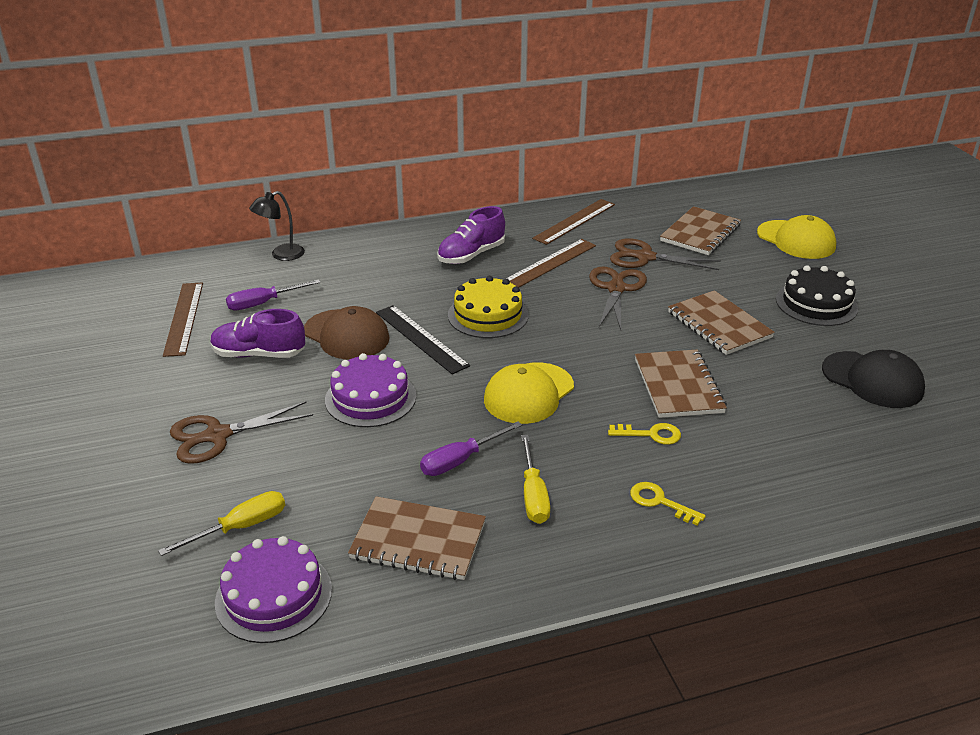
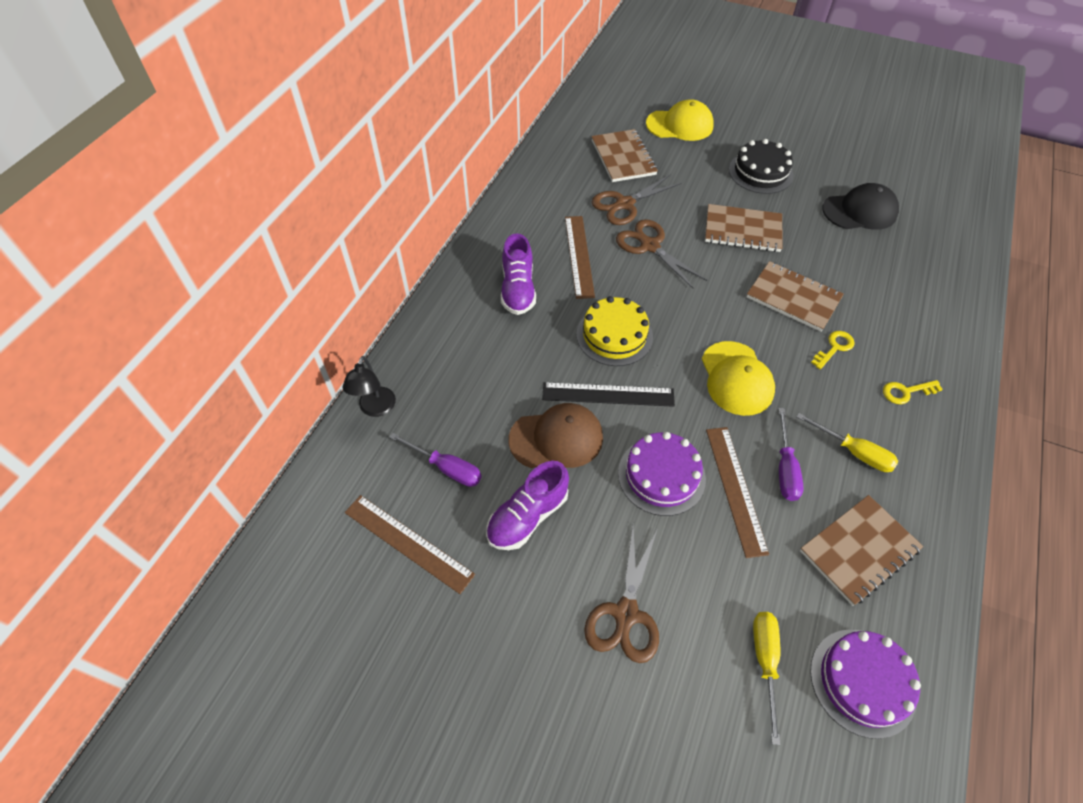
camera: 50 degrees left, 20 degrees up
purple screwdriver [226,280,321,310] -> purple screwdriver turned 75 degrees counterclockwise [389,433,482,487]
brown ruler [532,199,615,245] -> brown ruler moved to [706,427,769,558]

